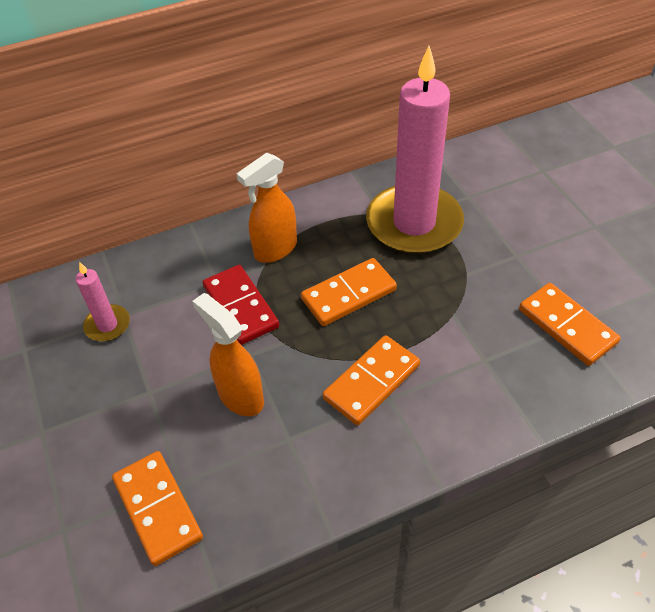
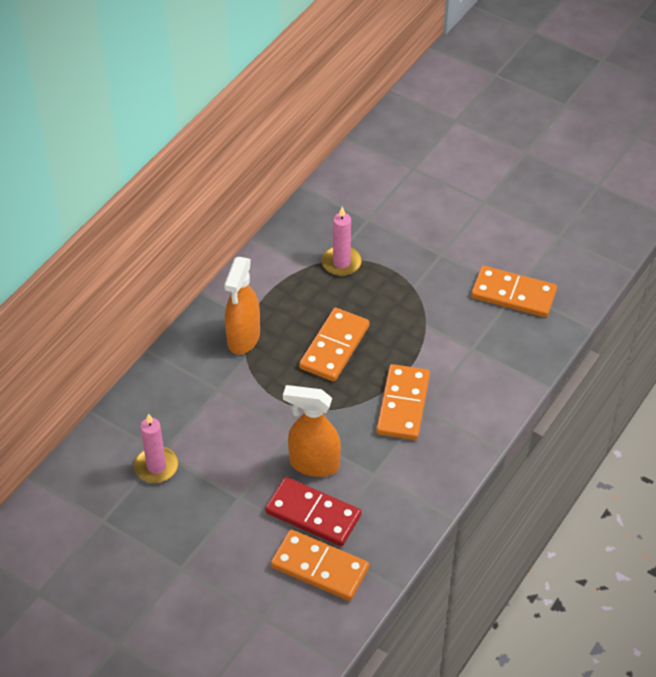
camera: 35 degrees left, 0 degrees up
red domino [202,265,279,345] -> red domino moved to [265,477,362,546]
pink candle [366,46,464,254] -> pink candle [322,207,362,276], size x0.44

